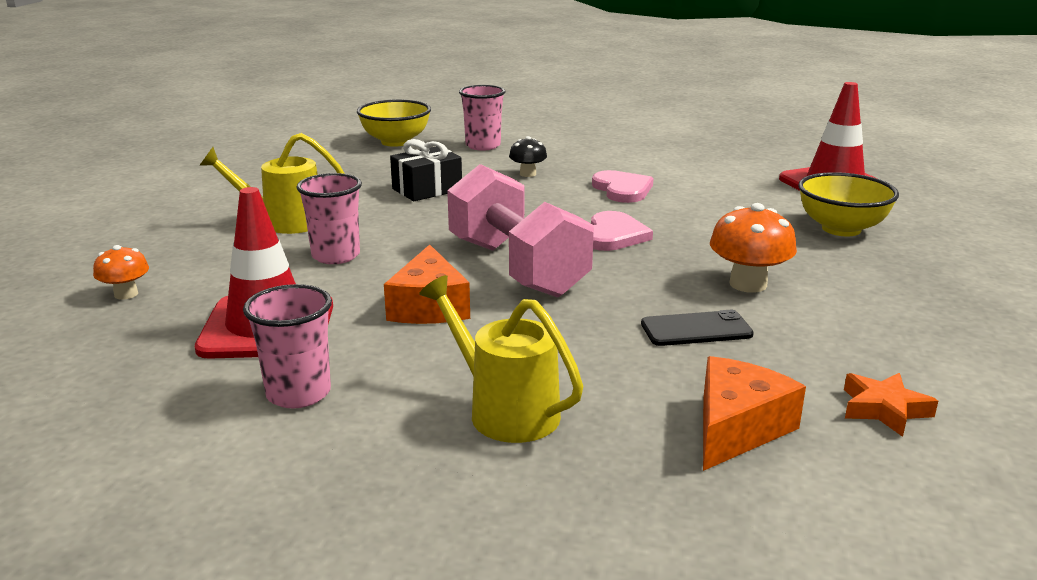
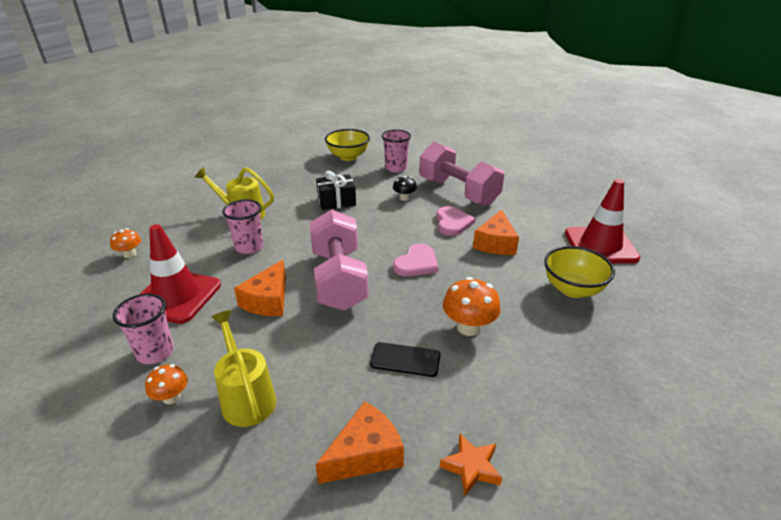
camera: 20 degrees right, 10 degrees up
none -> orange mushroom [145,364,188,404]
none -> pink dumbbell [419,142,504,206]
none -> orange cheese [473,209,519,255]

